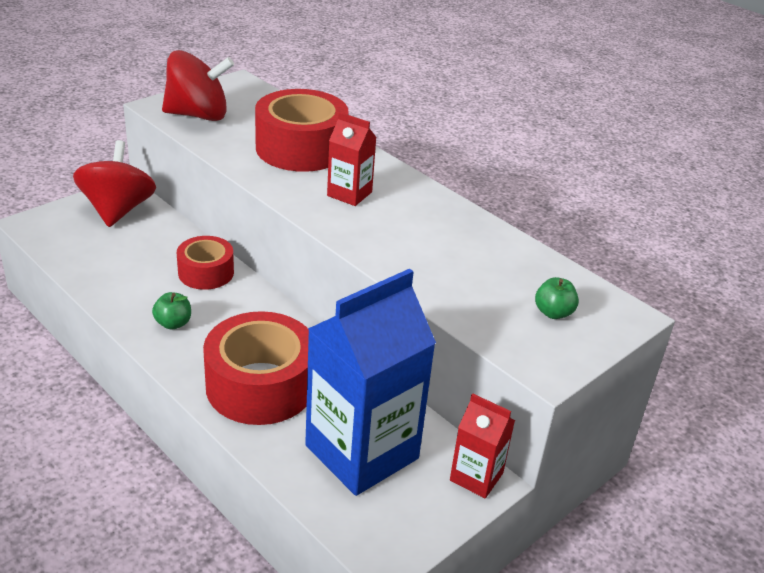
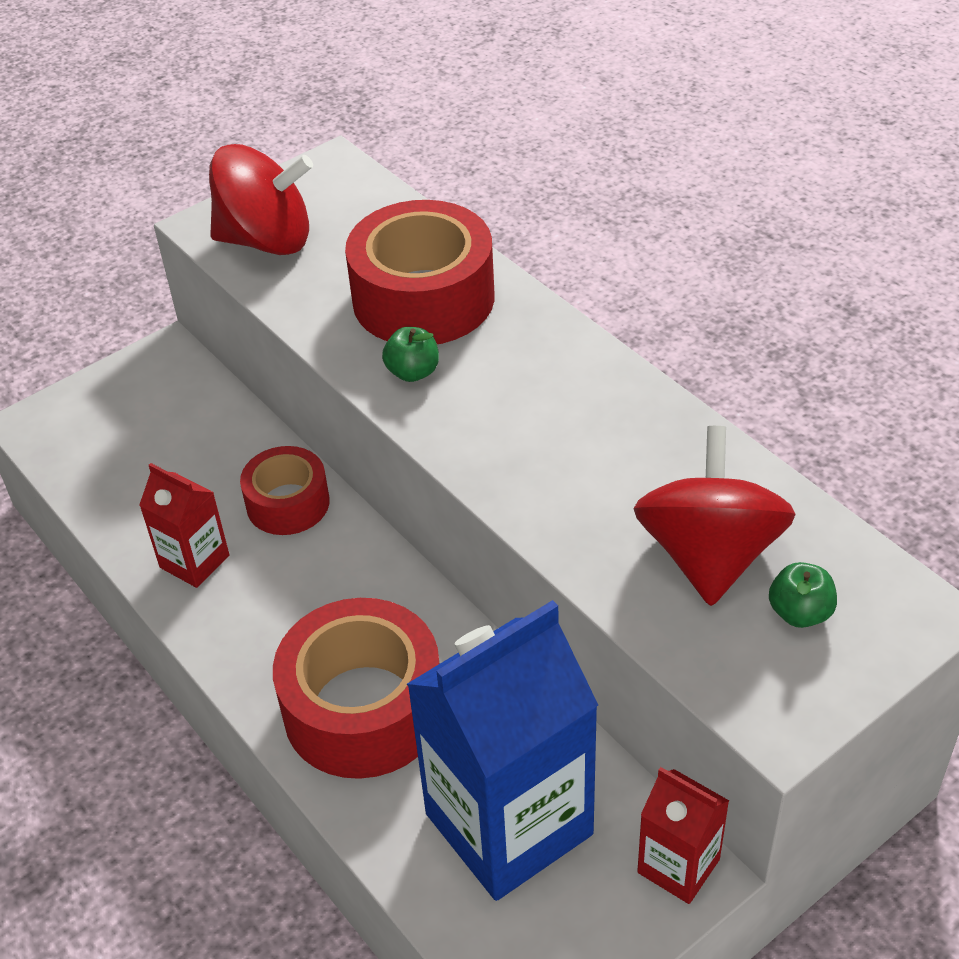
camera: 10 degrees right, 10 degrees up
red spinning top [73,140,156,227] -> red spinning top moved to [633,426,796,606]
green apple [152,292,191,330] -> green apple moved to [382,327,439,382]
red carton [327,112,377,206] -> red carton moved to [139,463,230,588]

